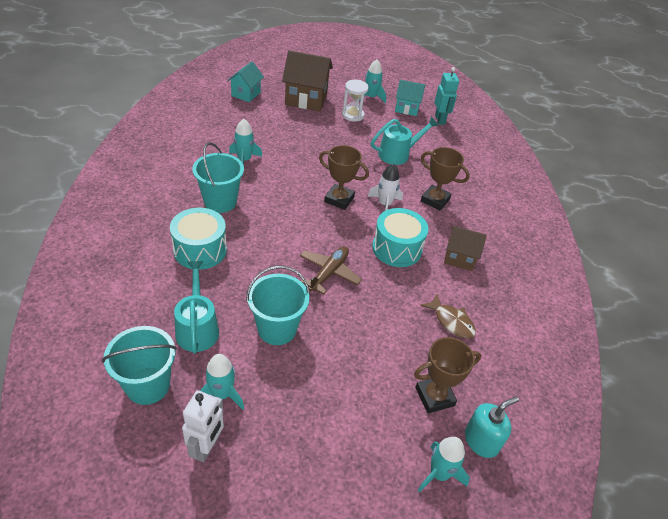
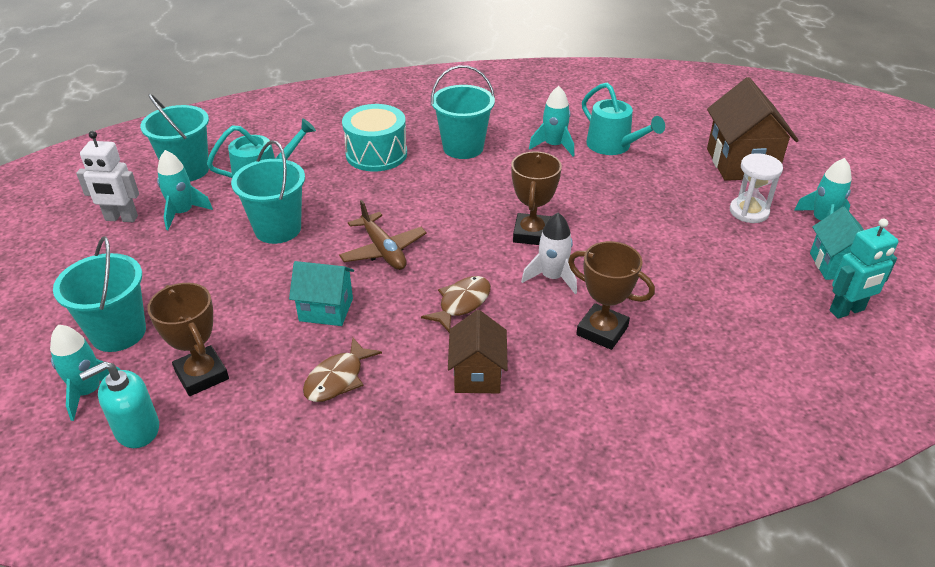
camera: 80 degrees right, 5 degrees down
turquoise house [228,61,264,102] -> turquoise house moved to [289,261,354,326]
brown plane [300,246,362,294] -> brown plane turned 45 degrees clockwise [339,200,427,270]
turquoise watering can [371,117,439,165] -> turquoise watering can moved to [582,82,665,155]
turquoise drum [372,208,429,267] -> brown fish [421,276,491,332]
brown trophy [421,147,470,211] -> brown trophy turned 75 degrees counterclockwise [568,241,655,350]
turquoise soap dispenser [465,396,519,458] -> turquoise soap dispenser turned 105 degrees clockwise [79,361,159,448]
none -> turquoise bucket [53,236,146,352]

